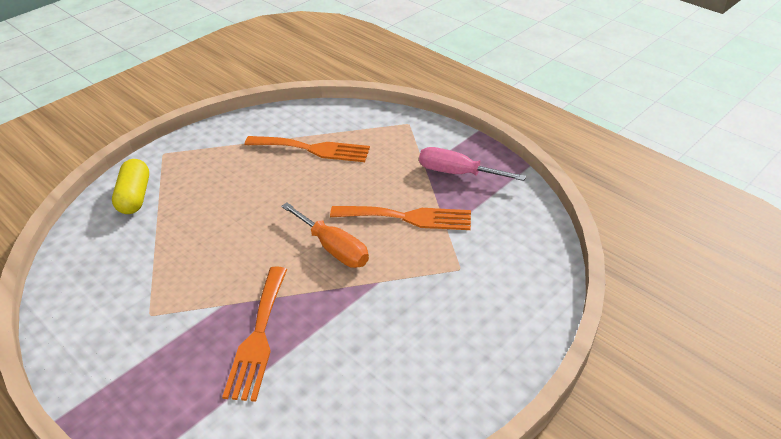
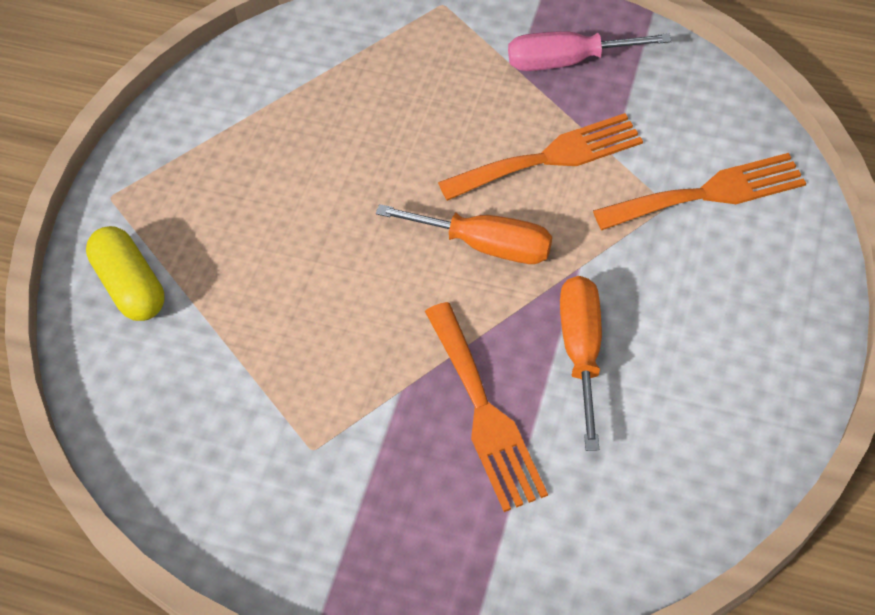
camera: 25 degrees left, 15 degrees up
orange fork [245,136,370,162] -> orange fork moved to [593,153,806,230]
none -> orange screwdriver [560,276,602,451]

